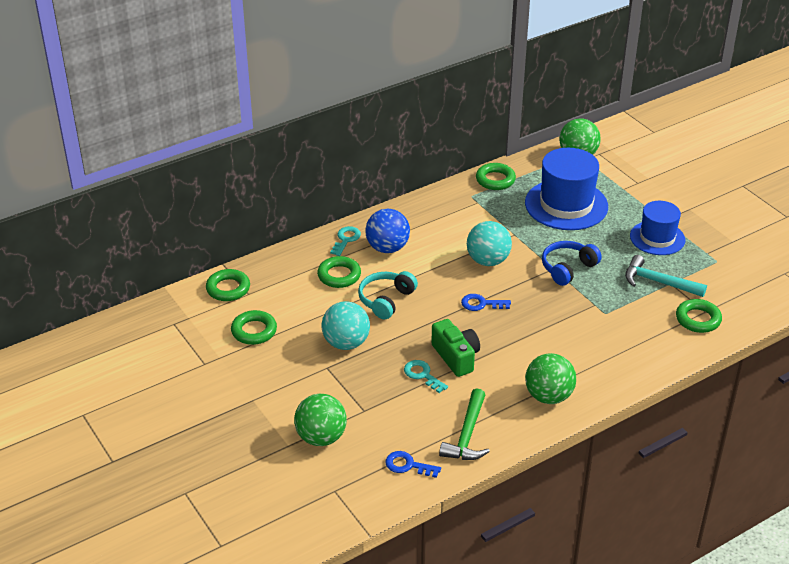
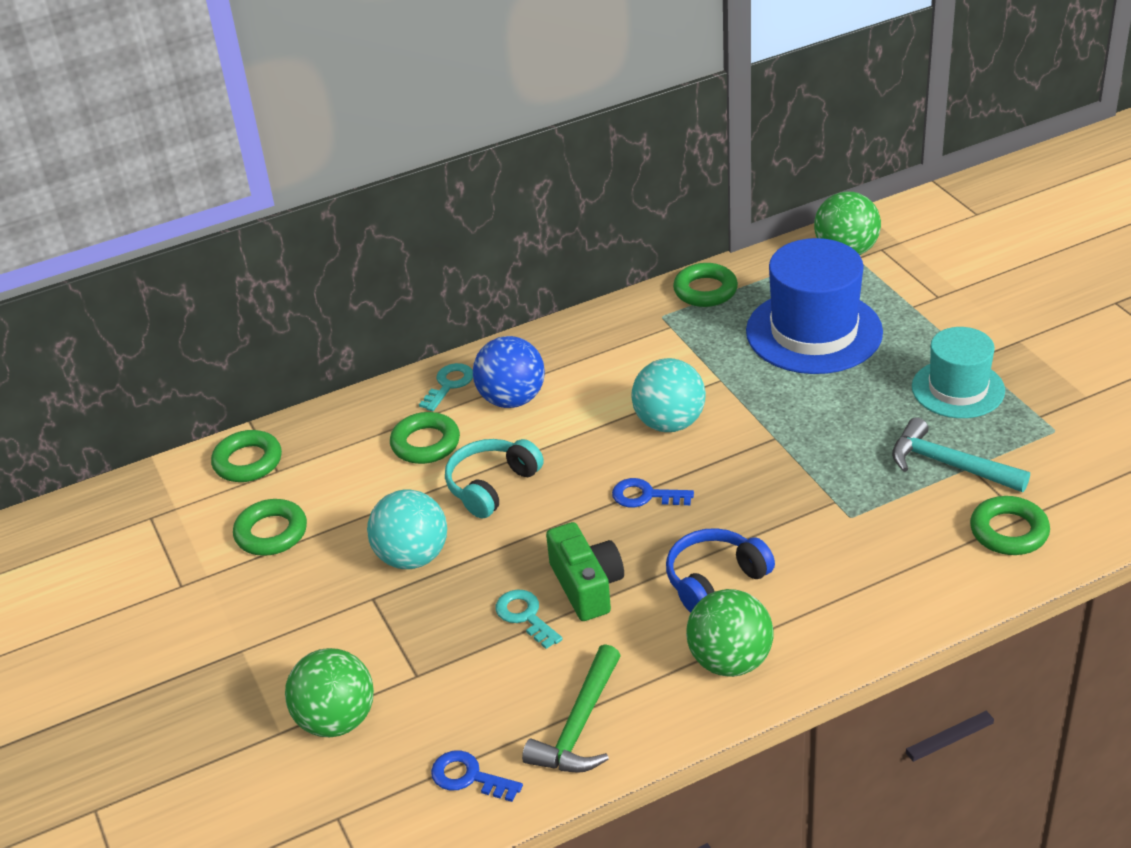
camera: 10 degrees right, 0 degrees up
blue headphones [542,241,602,286] -> blue headphones moved to [666,528,775,613]
blue hat [630,201,685,255] -> turquoise hat [912,327,1005,418]

